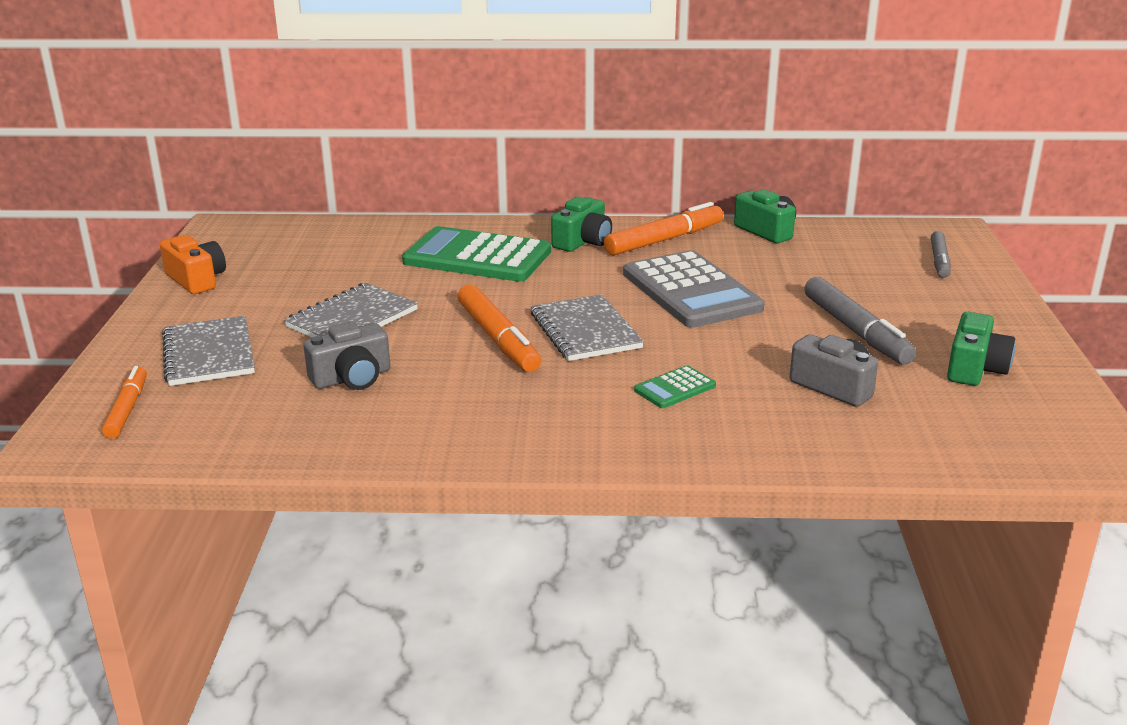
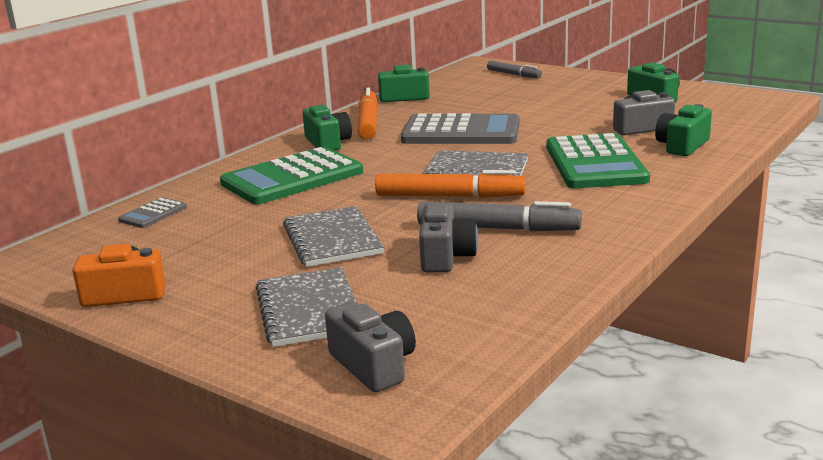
camera: 55 degrees left, 5 degrees down
orange marker [102,366,147,439] -> grey camera [325,301,416,392]
grey notebook [162,316,255,386] -> grey notebook turned 60 degrees clockwise [256,267,356,347]
green calculator [634,365,716,408] -> green calculator [546,133,650,188], size x2.25
grey marker [804,277,916,365] -> grey marker moved to [417,201,582,232]
none -> grey calculator [118,197,187,228]
none -> green camera [655,104,712,156]

